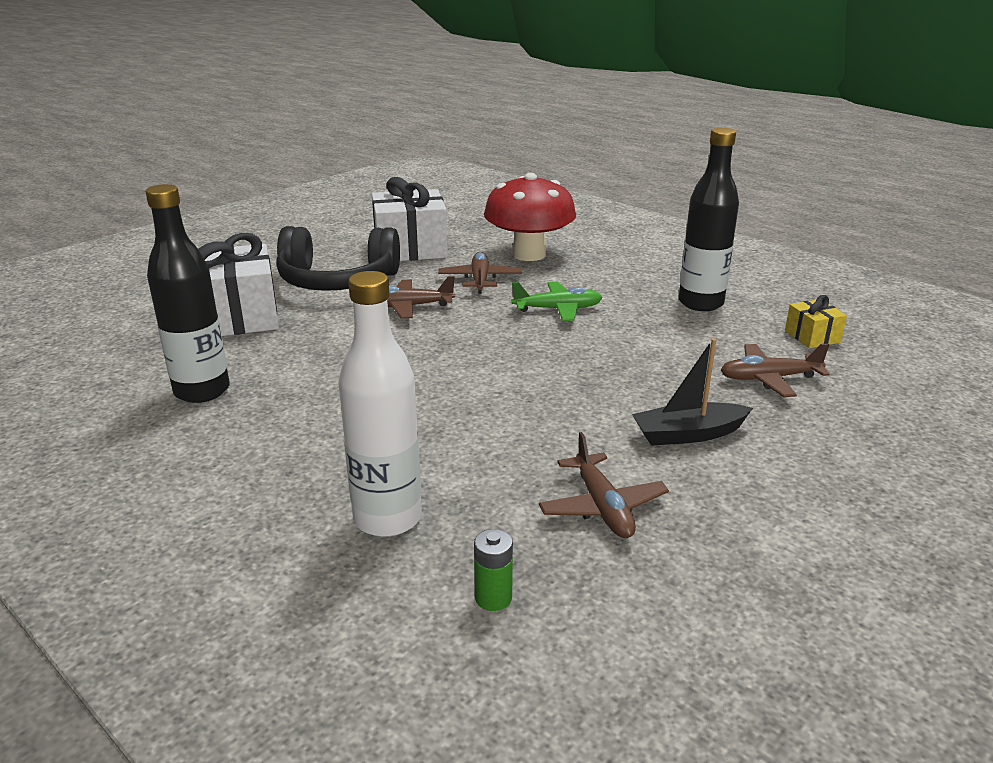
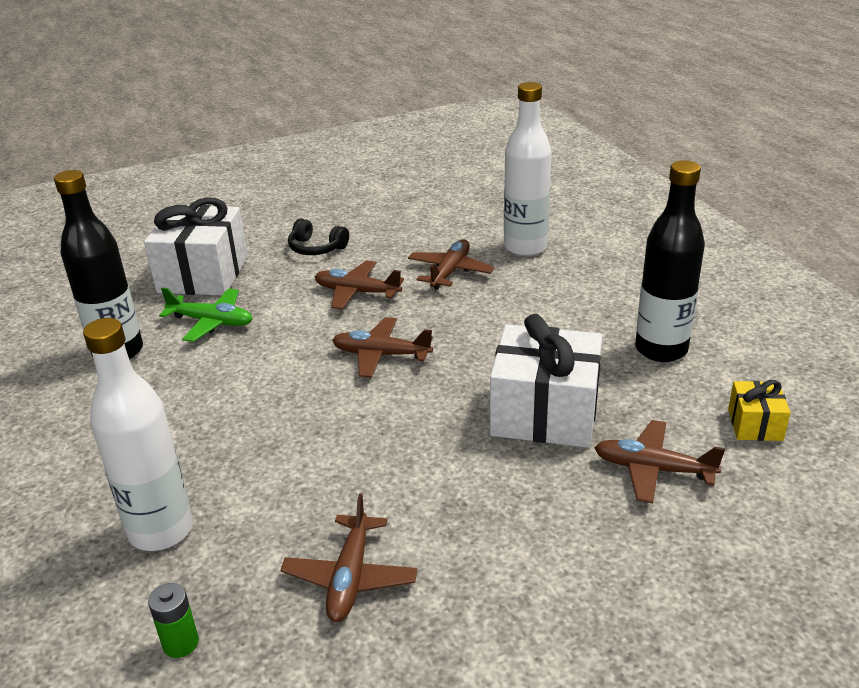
camera: 25 degrees right, 5 degrees up
black headphones [276,226,400,291] -> black headphones [288,218,349,255], size x0.47
white gift [372,177,448,261] -> white gift moved to [490,314,603,448]
red mushroom [484,173,576,261] -> white bottle [504,82,551,256]
green plane [512,282,603,321] -> green plane moved to [159,287,253,342]
black boat [632,338,753,446] -> none
none -> brown plane [332,317,433,378]

